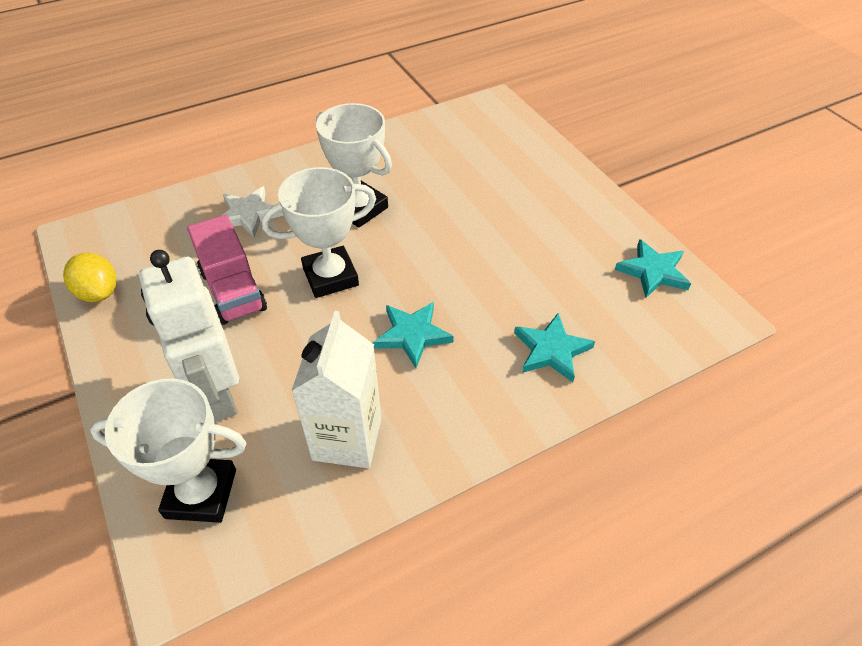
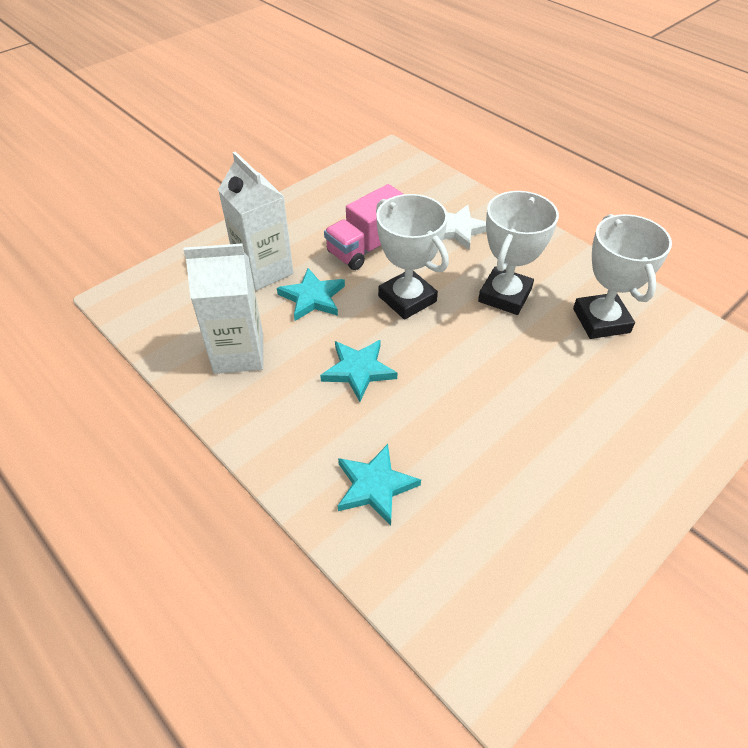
camera: 75 degrees right, 0 degrees up
yellow lemon [63,252,117,302] -> none
white trophy [90,378,246,523] -> white trophy moved to [573,214,672,339]
white robot [139,250,239,422] -> white carton [218,151,293,291]
turquoise star [615,239,691,298] -> turquoise star moved to [277,268,345,321]

